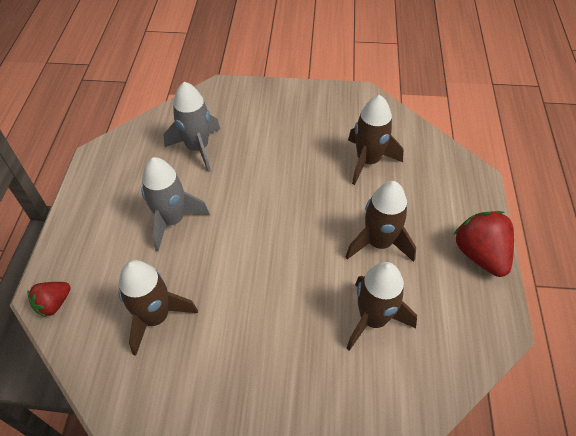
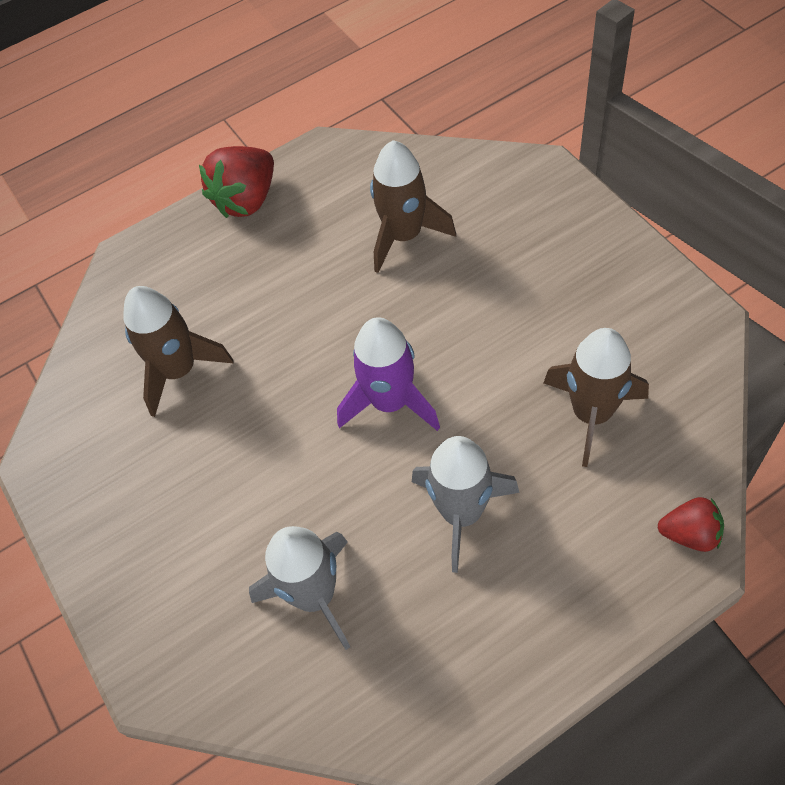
camera: 120 degrees left, 5 degrees up
brown rocket [346,181,416,262] -> none
none -> purple rocket [337,317,440,431]

